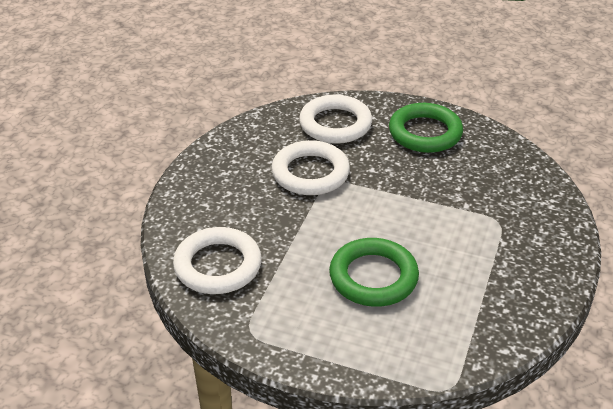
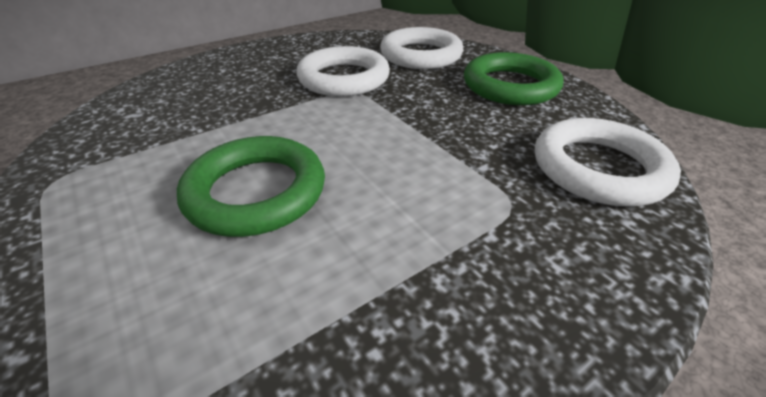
camera: 35 degrees right, 0 degrees up
white ring [173,227,262,294] -> white ring moved to [535,118,681,206]

